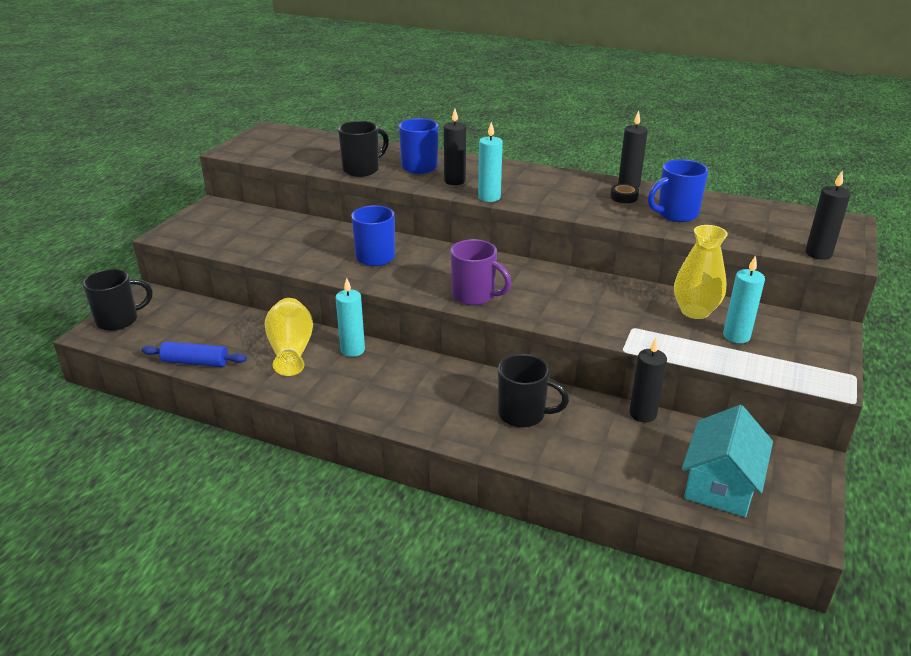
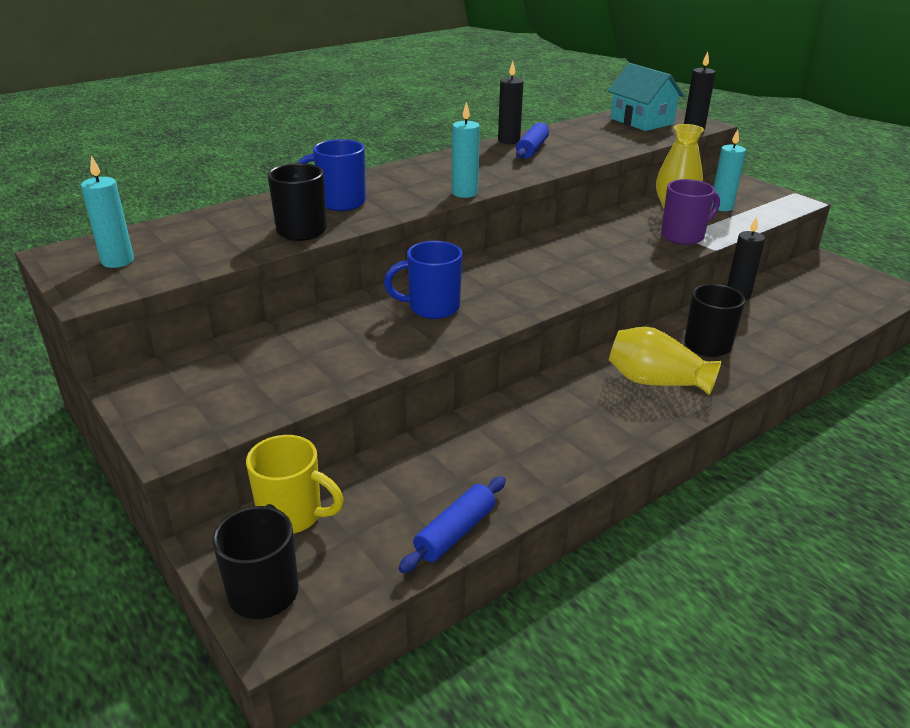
camera: 60 degrees left, 0 degrees up
yellow vase [264,298,313,376] -> yellow vase moved to [609,327,721,395]
turquoise candle [336,278,365,357] -> turquoise candle moved to [81,156,134,268]
black candle [444,109,466,185] -> none
purple mug [451,239,512,305] -> purple mug moved to [661,179,720,245]
black tape [610,184,639,203] -> blue rolling pin [516,123,549,159]
blue mug [648,159,709,222] -> none
turquoise house [682,405,773,517] -> turquoise house moved to [608,63,685,131]
none -> yellow mug [246,435,344,534]

